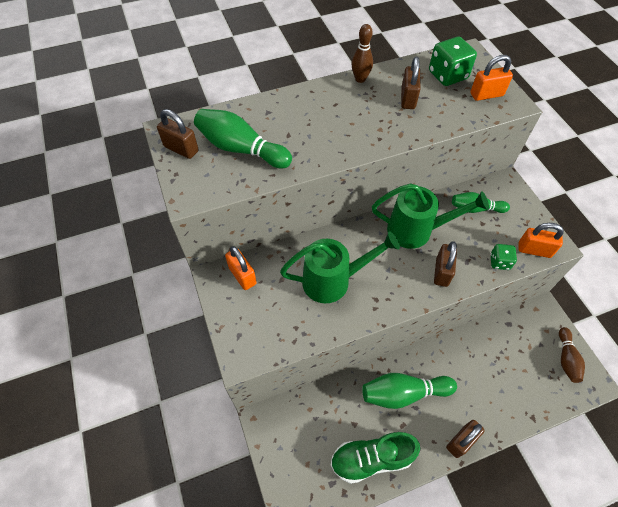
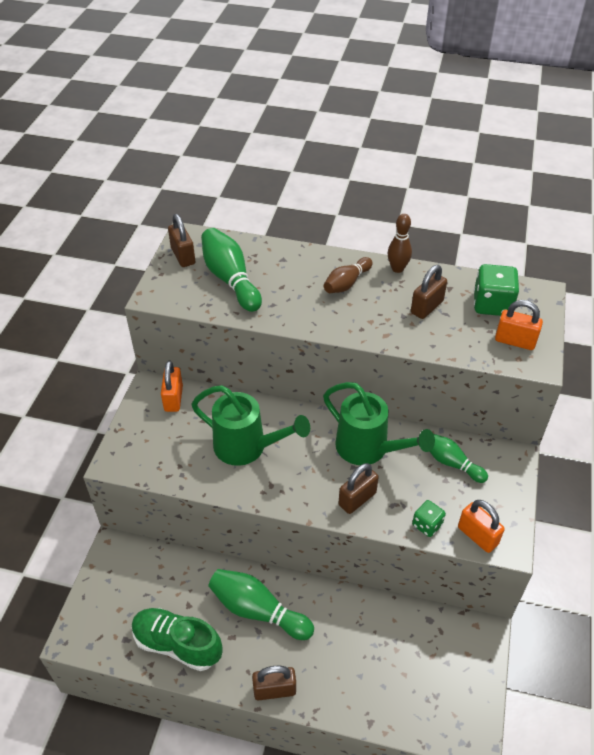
camera: 35 degrees right, 10 degrees down
brown bowling pin [559,327,585,383] -> brown bowling pin moved to [324,257,373,293]

